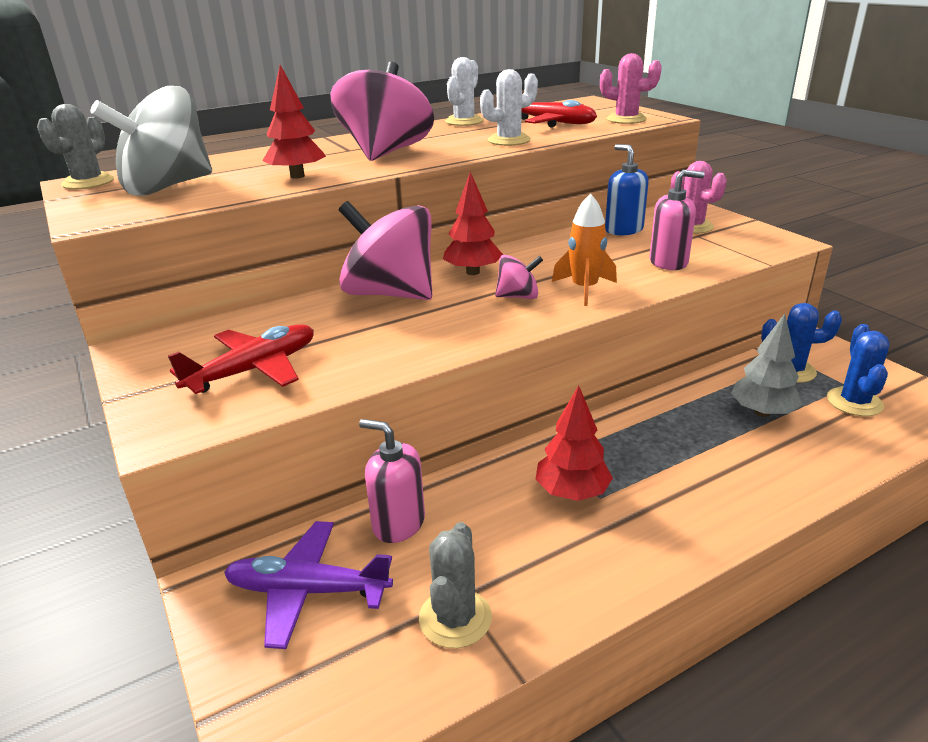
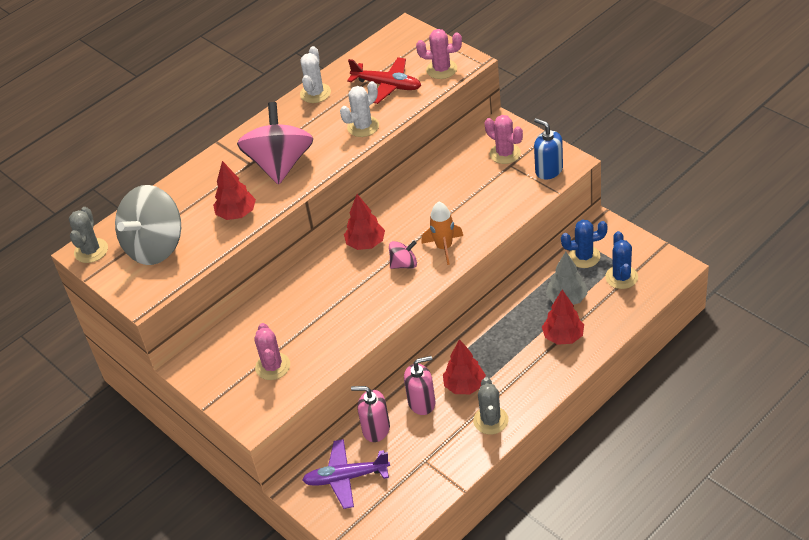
camera: 10 degrees left, 15 degrees up
red plane [168,324,314,394] -> pink cactus [254,323,290,380]
pink spinning top [339,201,432,300] -> none
grey cactus [419,522,492,648] -> grey cactus moved to [473,377,508,435]
blue soap dispenser [605,144,649,235] -> blue soap dispenser moved to [534,118,563,179]
pink soap dispenser [649,170,705,270] -> pink soap dispenser moved to [404,356,436,415]
none -> red tree [542,290,584,345]

